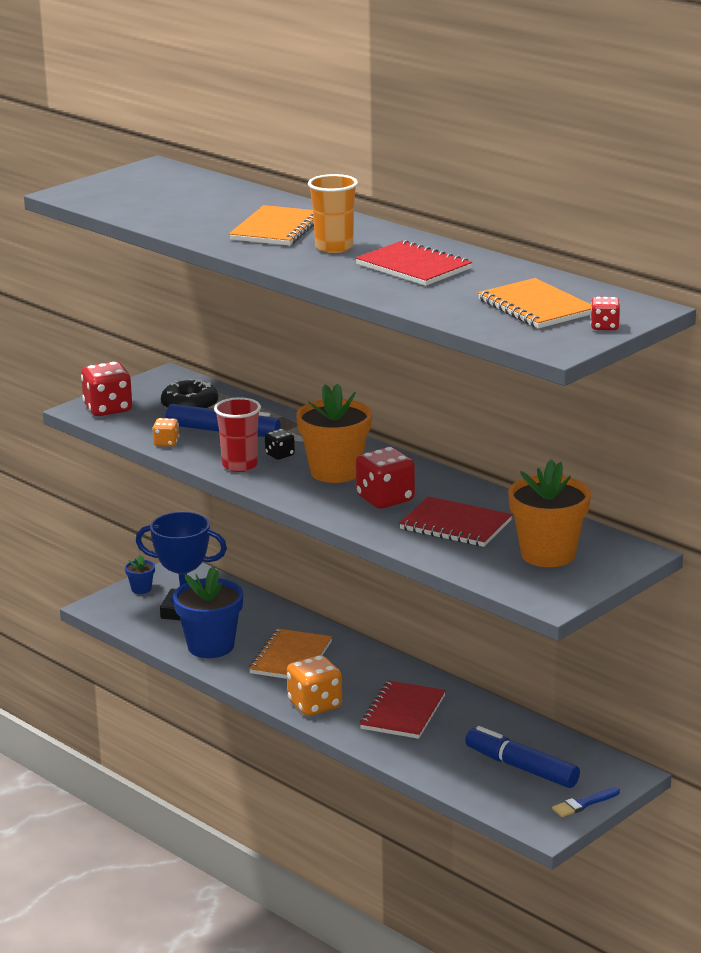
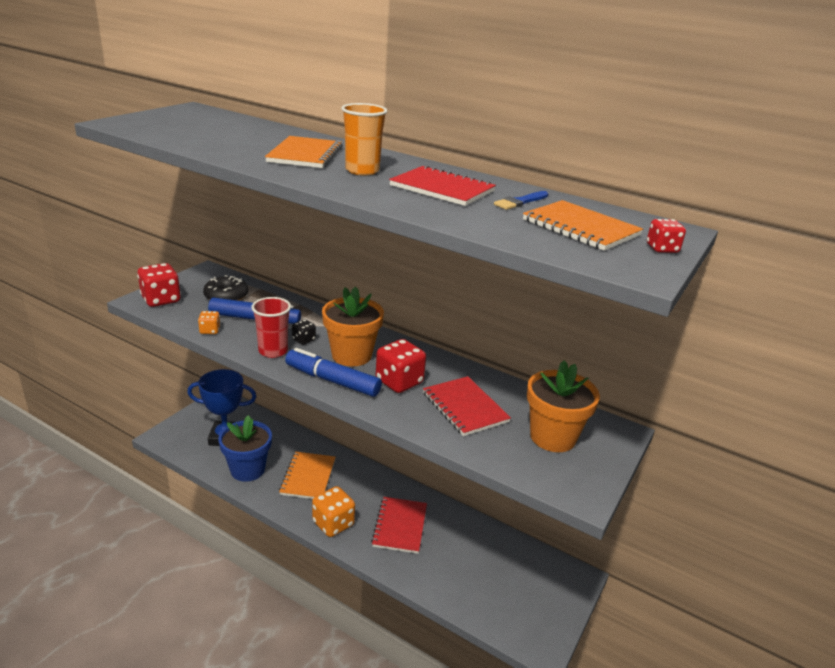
camera: 15 degrees left, 5 degrees up
blue flower pot [125,555,155,594] -> none
red notebook [399,497,512,547] -> red notebook turned 45 degrees clockwise [423,376,511,436]
blue marker [465,726,580,788] -> blue marker moved to [285,348,382,397]
blue brush [552,787,620,817] -> blue brush moved to [494,191,548,210]

